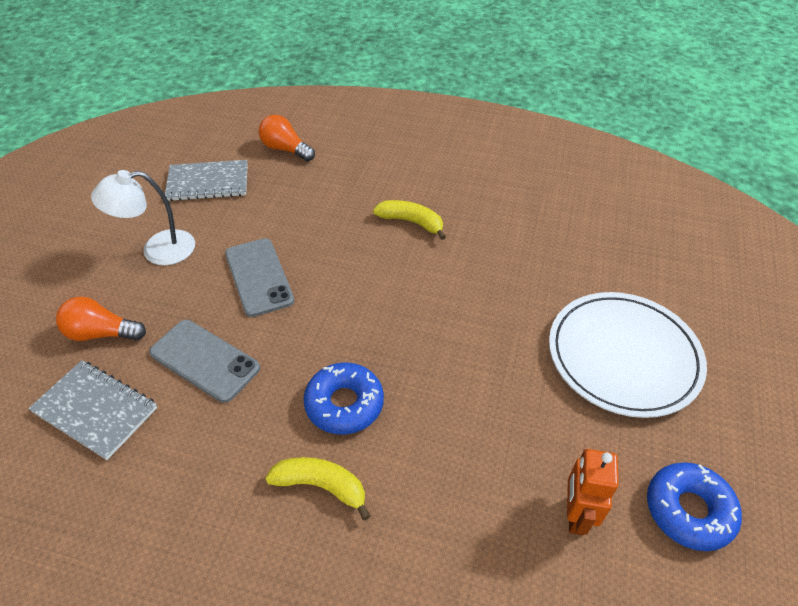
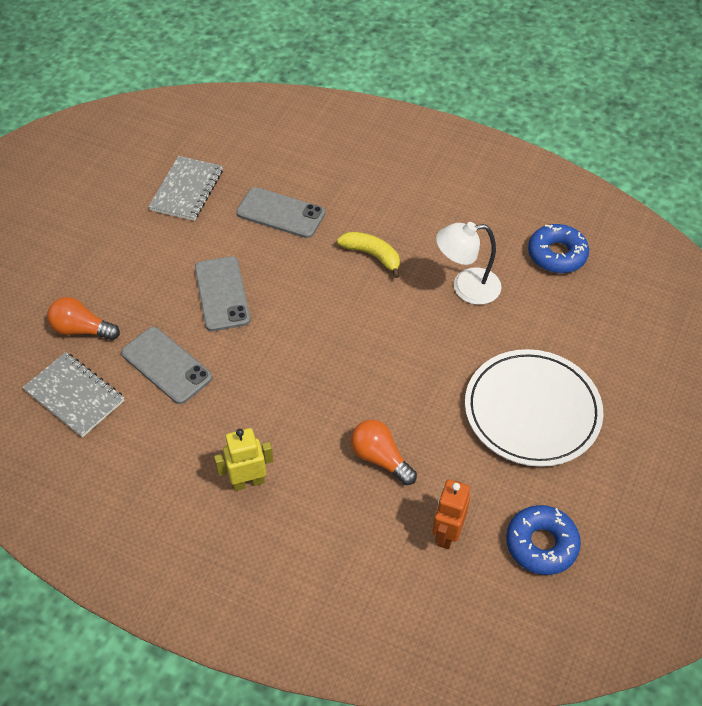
camera: 10 degrees right, 5 degrees up
white lamp [91,170,195,265] -> white lamp moved to [436,222,502,305]
grey notebook [165,160,248,201] -> grey notebook turned 75 degrees counterclockwise [148,156,223,221]
orange light bulb [259,115,315,161] -> orange light bulb moved to [351,420,417,485]
yellow banana [265,457,371,521] -> yellow robot [214,428,273,491]
blue donut [303,362,384,435] -> blue donut moved to [528,224,589,273]
none -> grey phone [236,187,325,238]

